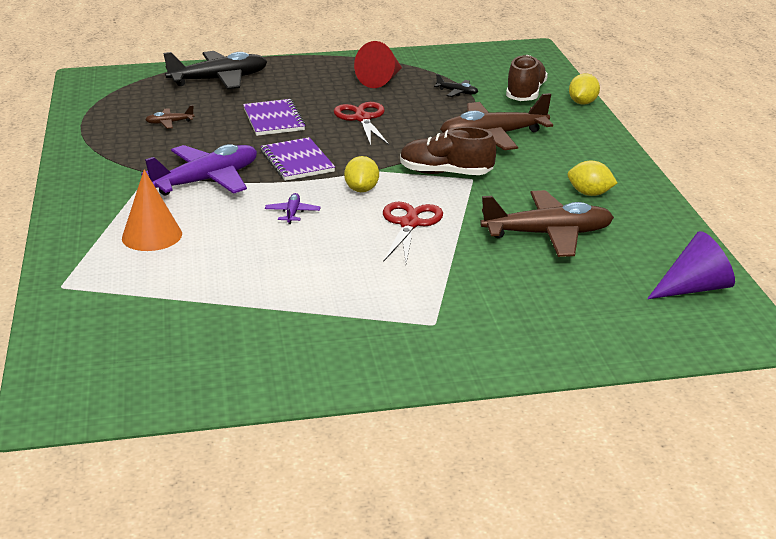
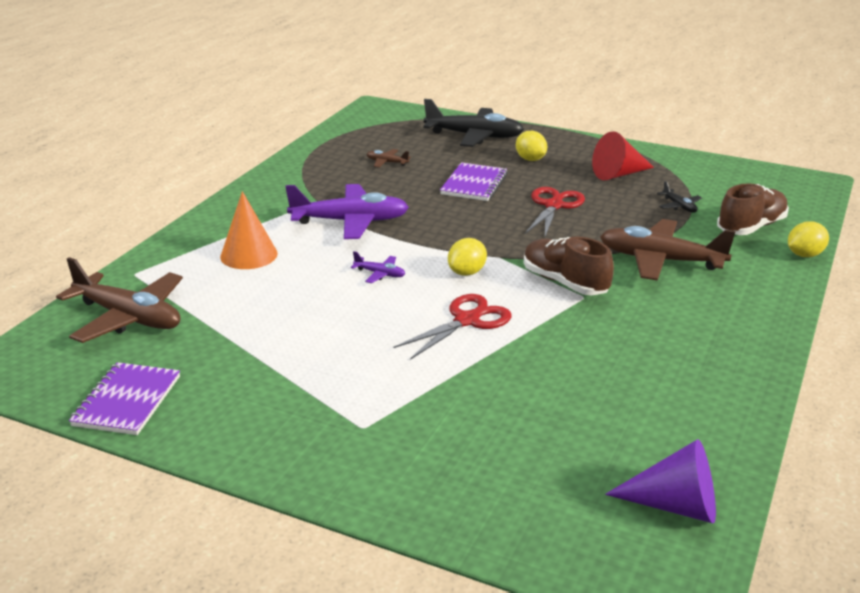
camera: 35 degrees right, 0 degrees up
purple notebook [261,137,335,181] -> purple notebook moved to [69,362,180,435]
purple plane [265,193,321,224] -> purple plane turned 75 degrees clockwise [351,251,405,283]
brown plane [480,190,614,257] -> brown plane moved to [56,257,183,343]
yellow lemon [568,161,617,196] -> yellow lemon moved to [516,131,547,161]

